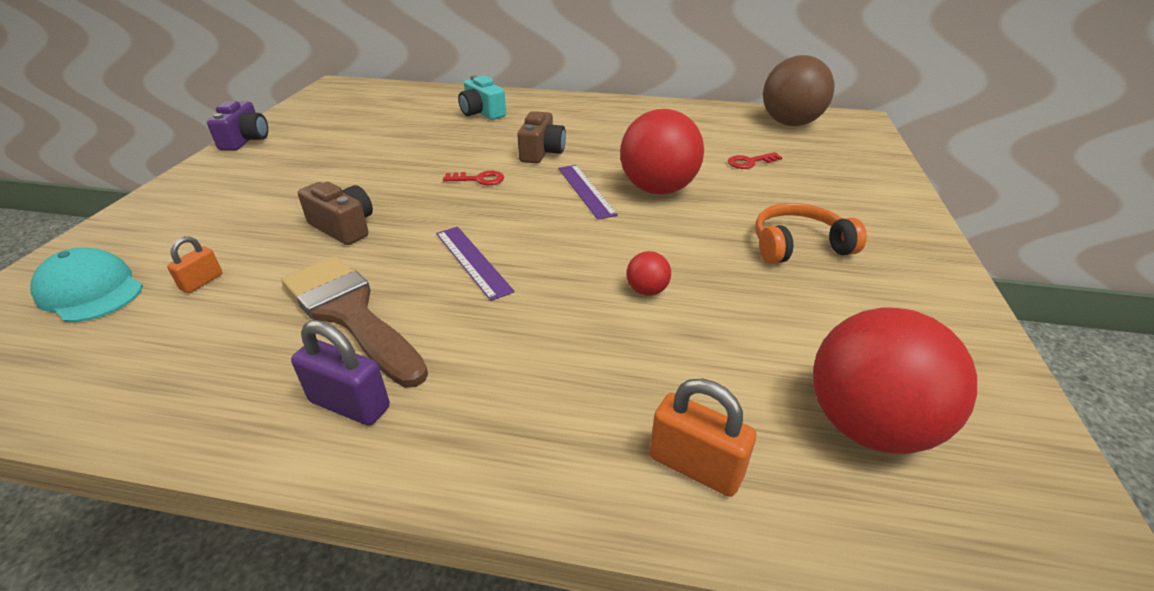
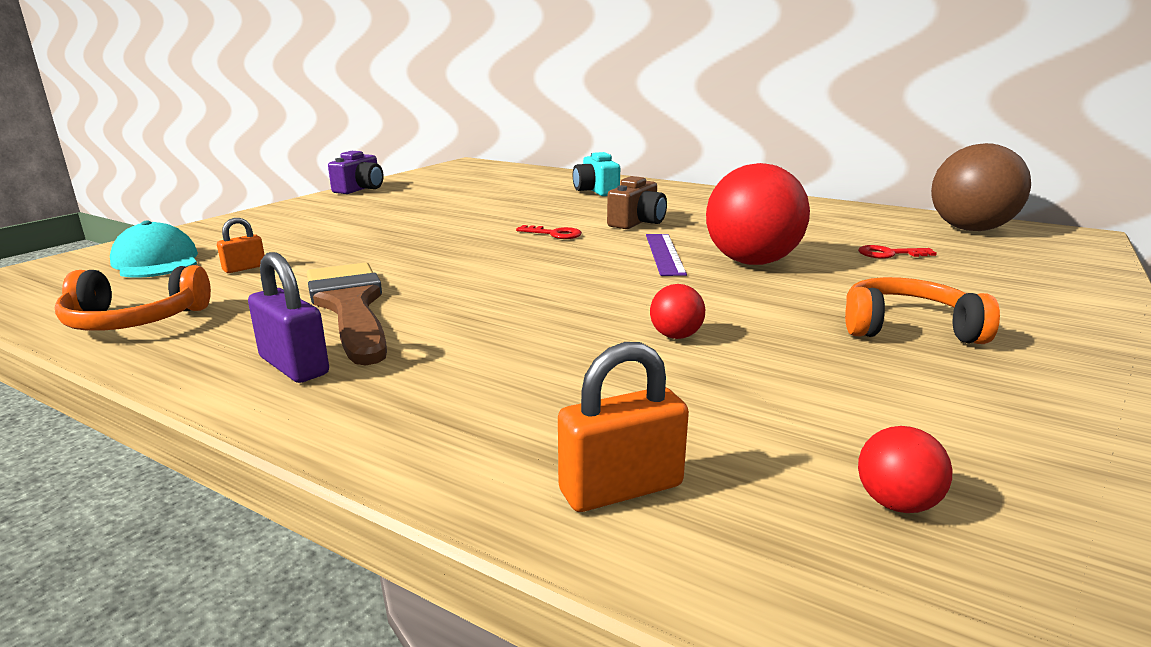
camera: 20 degrees right, 15 degrees down
brown camera [298,182,373,245] -> none
purple ruler [436,227,515,301] -> none
orange padlock [649,378,756,497] -> orange padlock turned 75 degrees counterclockwise [558,342,689,512]
red ball [813,307,977,454] -> red ball [858,426,952,513], size x0.42
none -> orange headphones [55,265,211,331]

